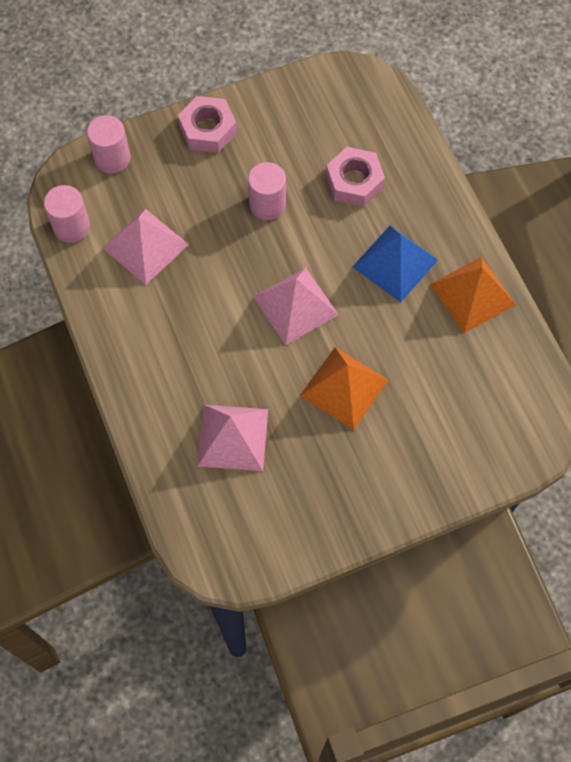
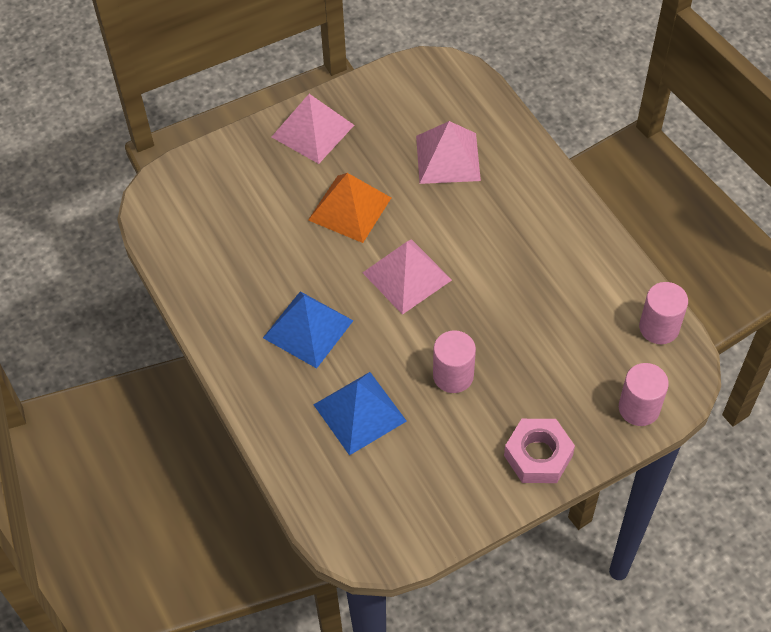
camera: 175 degrees right, 10 degrees down
pink pyramid [103,209,189,285] -> pink pyramid moved to [272,94,354,164]
pink nut [326,147,385,207] -> blue pyramid [313,372,407,456]
orange pyramid [430,257,516,333] -> none

